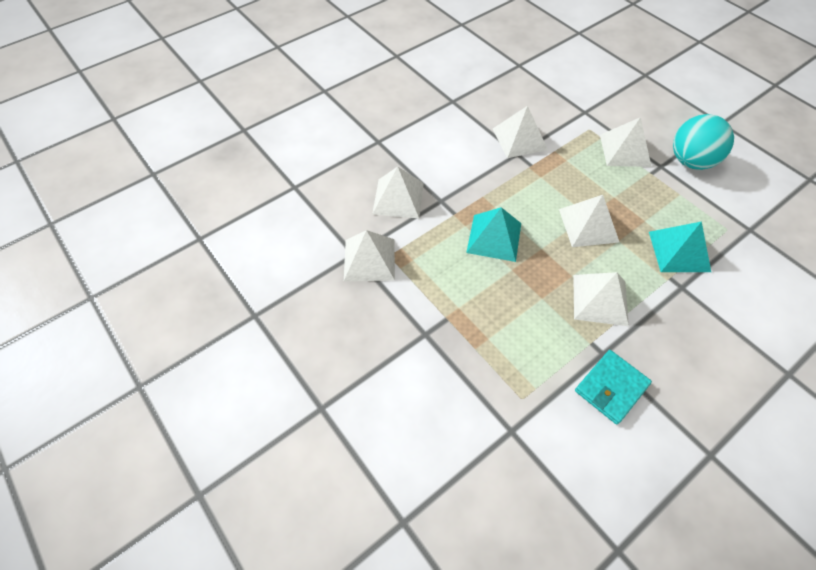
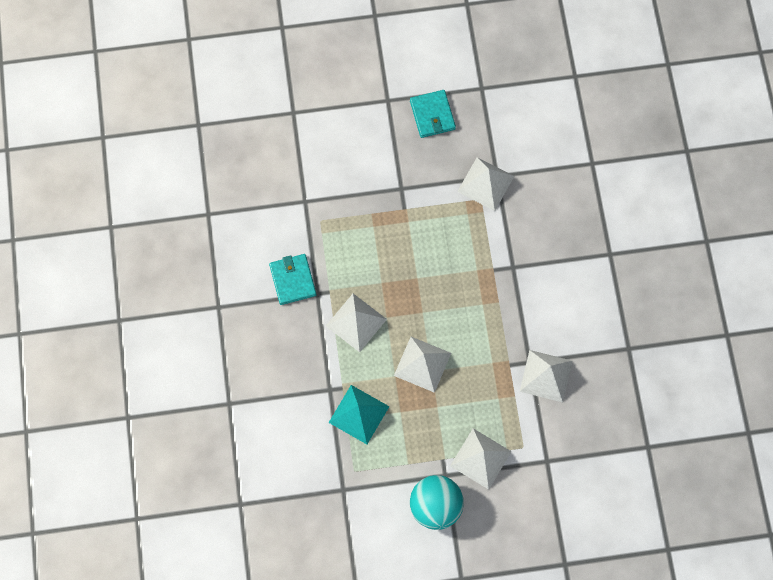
camera: 120 degrees right, 15 degrees up
white pyramid [372,167,424,218] -> none
turquoise pyramid [466,207,521,262] -> none
none -> turquoise wallet [410,90,456,138]

